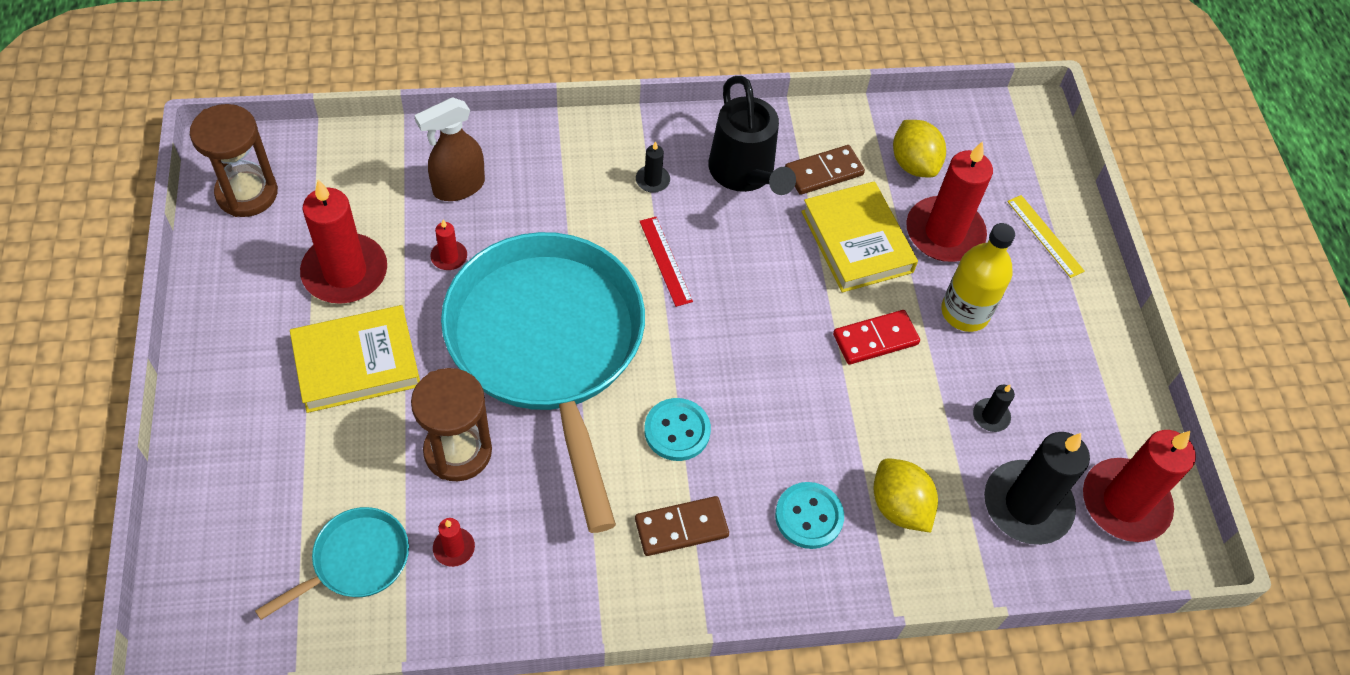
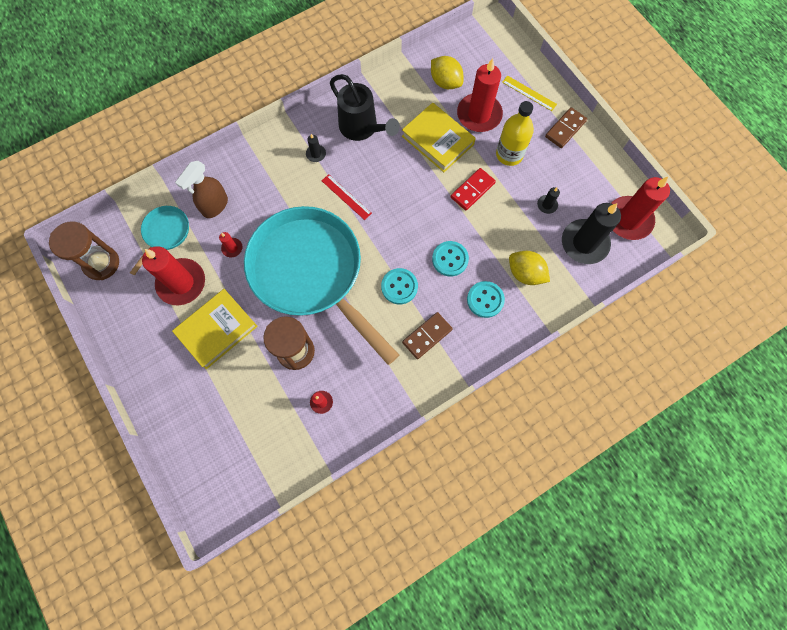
camera: 20 degrees left, 15 degrees up
turquoise pan [255,507,409,620] -> turquoise pan moved to [130,206,189,275]
brown domino [785,145,865,195] -> brown domino moved to [545,107,587,148]
none -> turquoise button [432,241,469,276]

